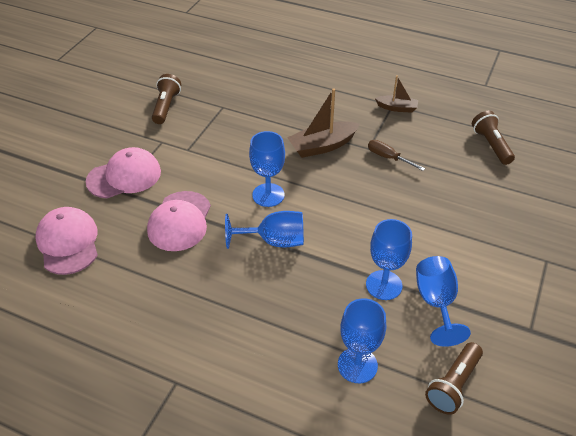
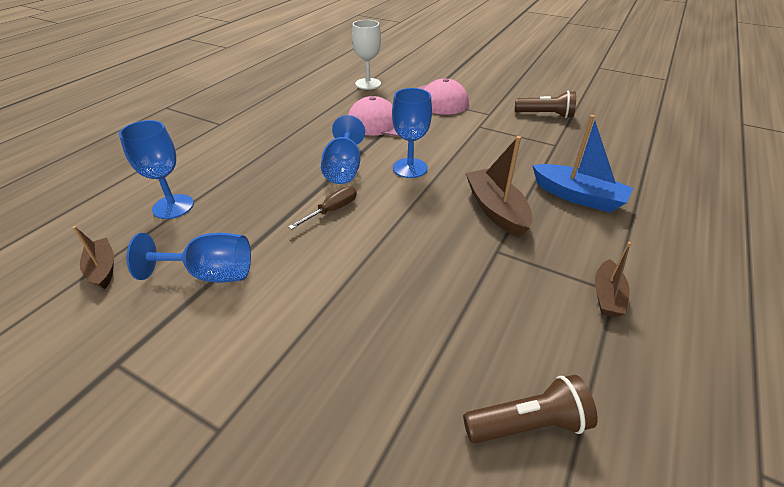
camera: 95 degrees right, 5 degrees down
pink cap [35,207,98,275] -> white goblet [352,20,381,90]
blue goblet [366,219,412,300] -> none
brown screwdriver [368,140,425,171] -> brown screwdriver moved to [288,186,357,230]
brown flashlight [425,342,483,415] -> brown boat [72,226,114,289]
none -> blue boat [532,115,633,213]

